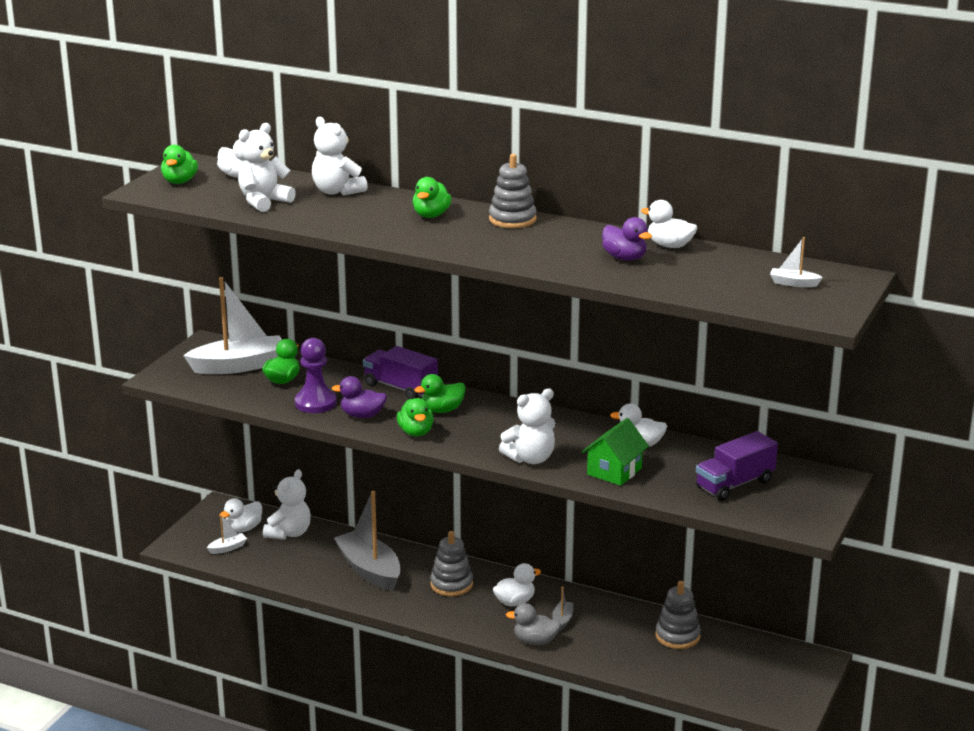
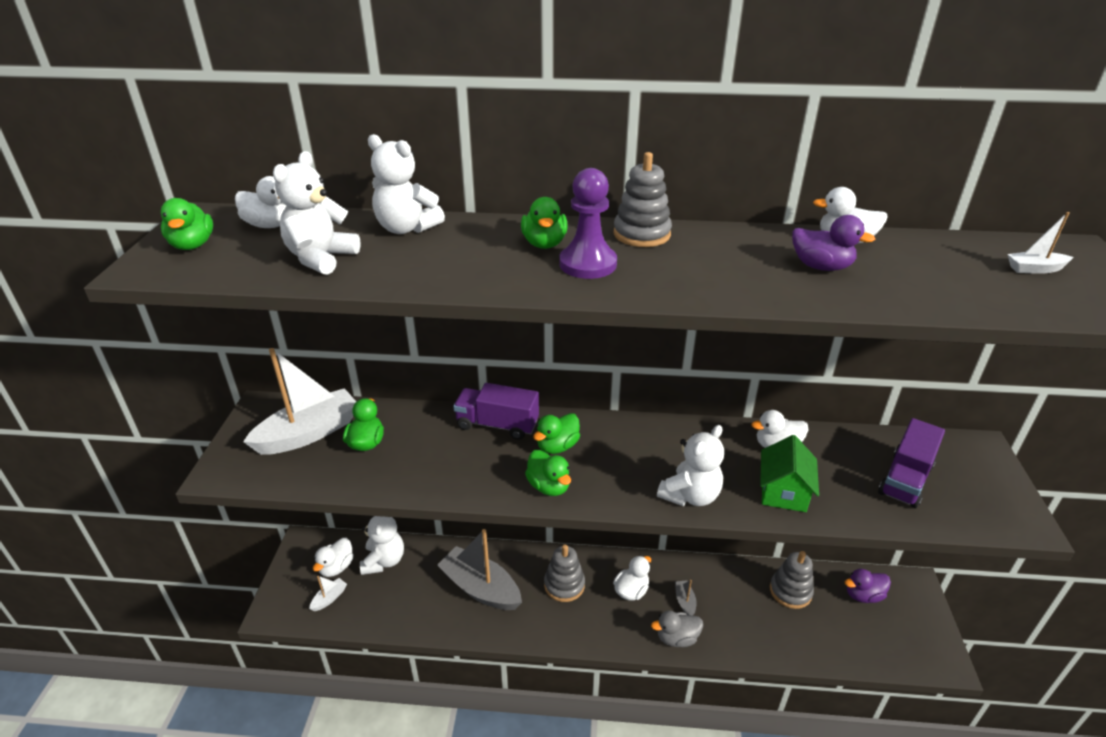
camera: 20 degrees left, 10 degrees up
purple pawn [295,338,337,413] -> purple pawn moved to [560,168,617,279]
purple duck [332,376,387,418] -> purple duck moved to [845,569,891,603]

